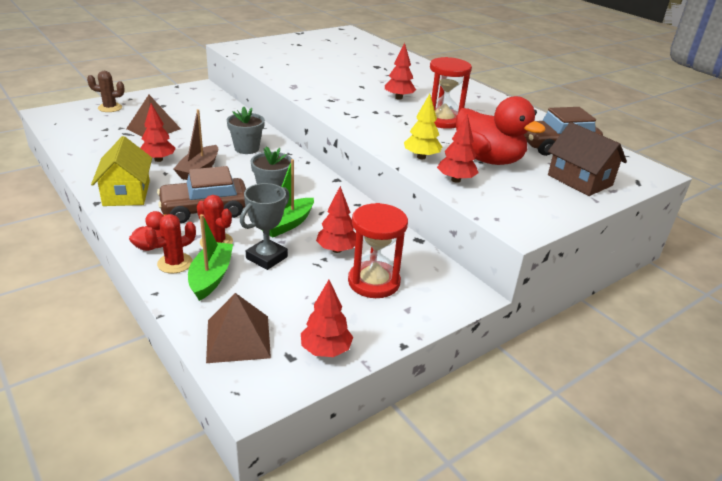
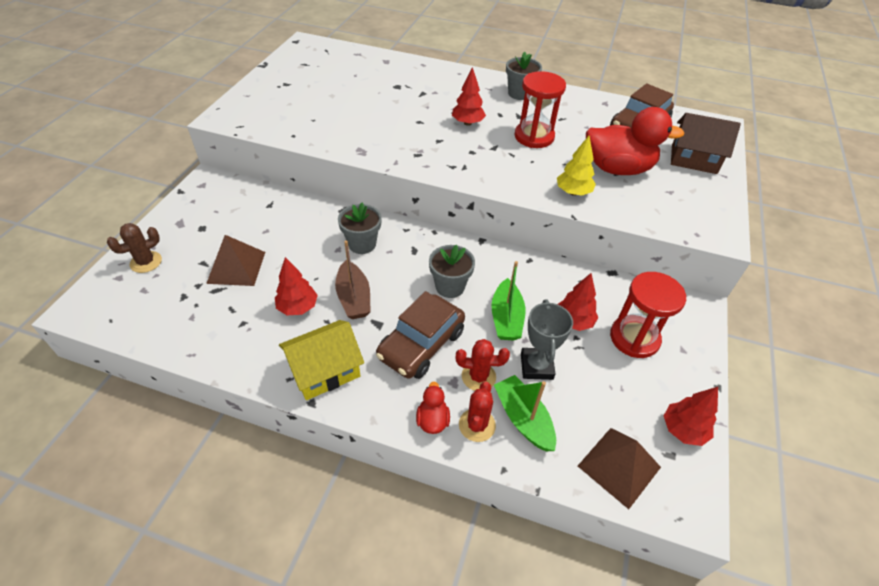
camera: 35 degrees left, 15 degrees up
yellow house [91,136,152,206] -> yellow house turned 75 degrees counterclockwise [279,320,364,400]
red tree [437,114,479,183] -> none
none -> grey flower pot [506,51,542,100]

